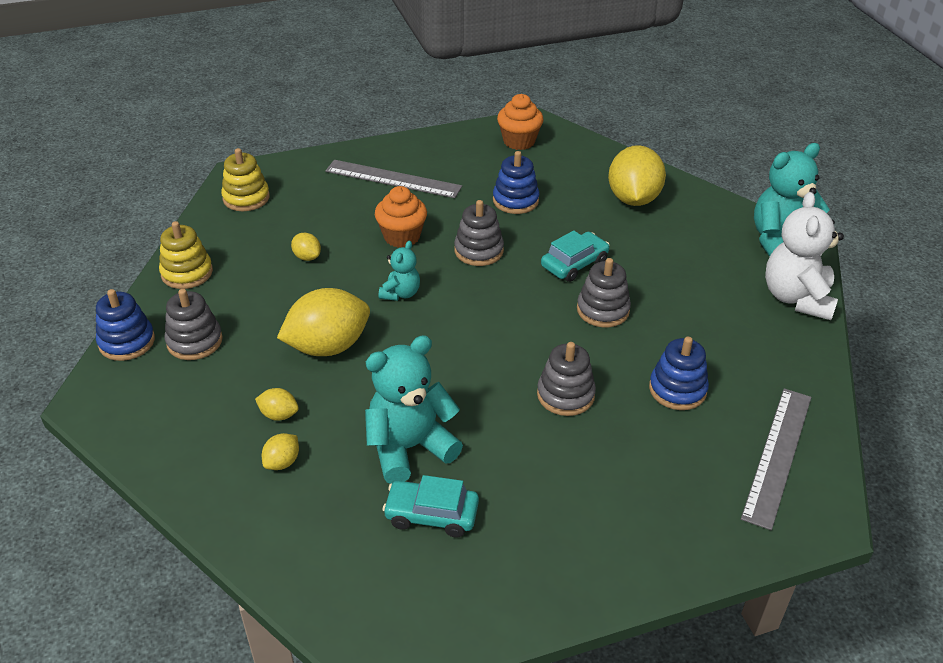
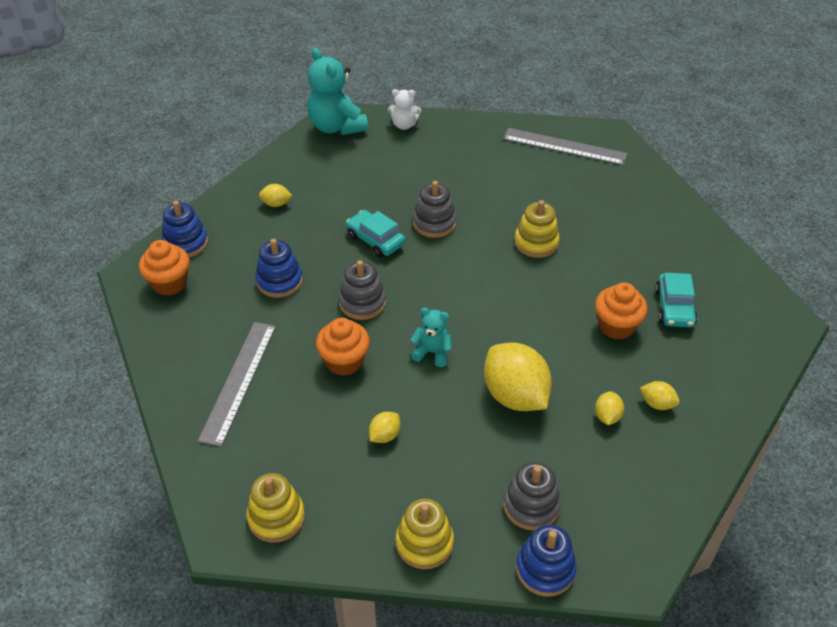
camera: 95 degrees left, 5 degrees up
turquoise teddy bear [365,335,463,484] -> orange cupcake [595,282,648,340]
grey stacking toy [537,342,596,416] -> yellow stacking toy [514,200,560,258]
yellow lemon [608,145,666,206] -> yellow lemon [259,184,292,207], size x0.45
blue stacking toy [649,337,709,410] -> blue stacking toy moved to [162,201,208,258]
white teddy bear [765,192,844,320] -> white teddy bear [388,89,421,130], size x0.54

